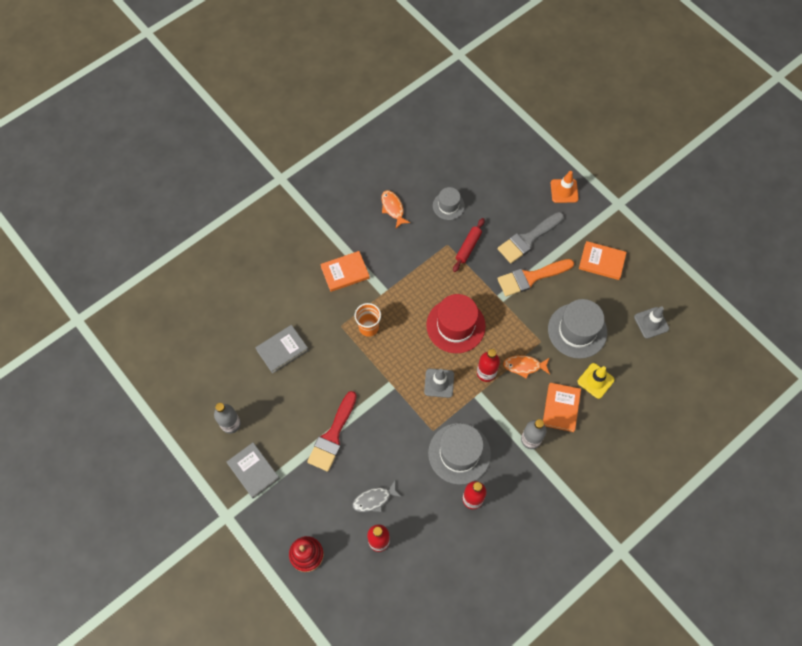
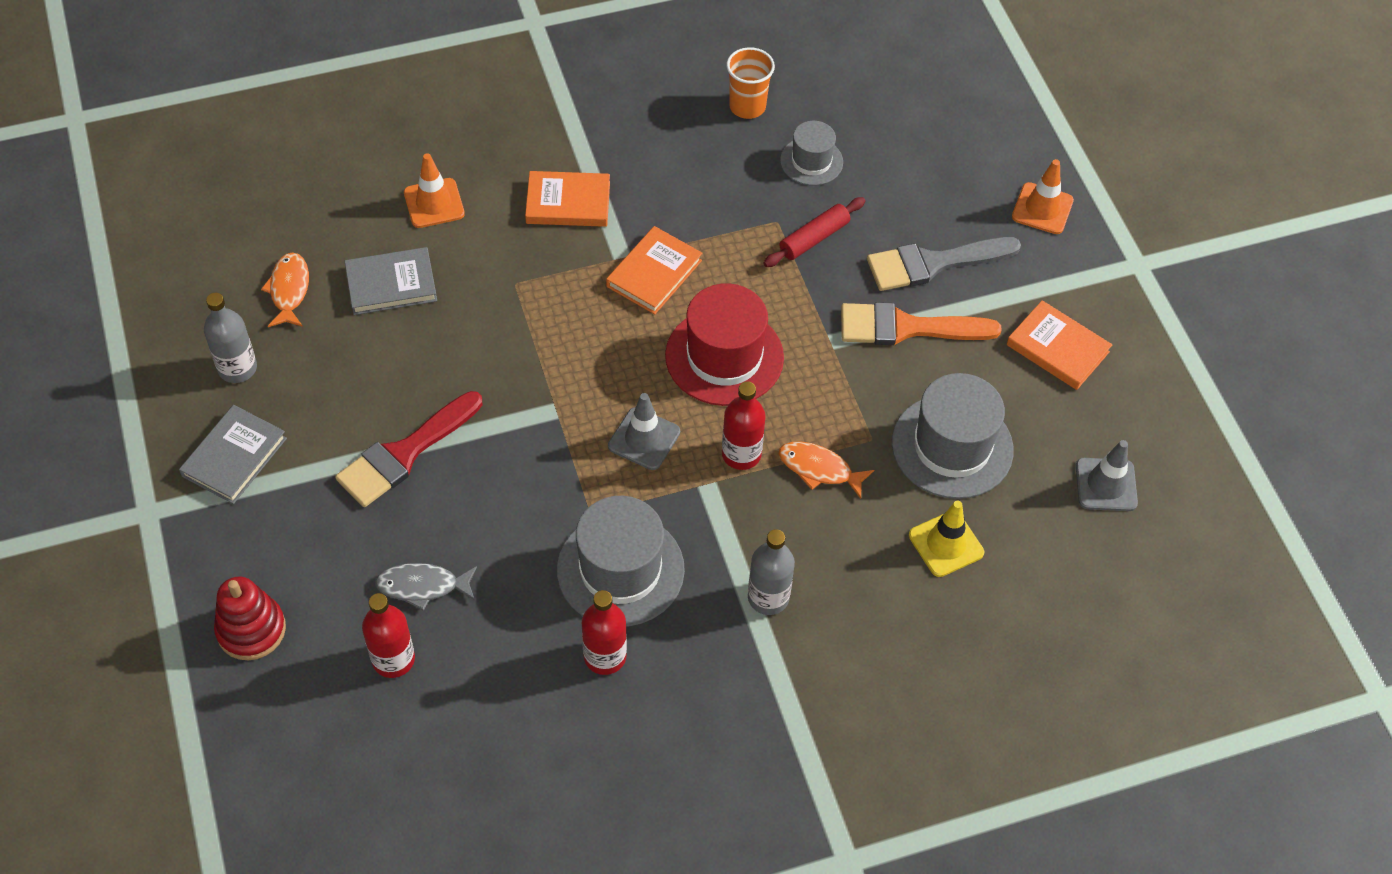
camera: 20 degrees right, 10 degrees down
grey book [227,443,280,498] -> grey book turned 45 degrees clockwise [179,405,287,504]
orange cup [355,303,381,337] -> orange cup moved to [727,47,775,119]
orange fish [381,190,411,228] -> orange fish moved to [261,252,309,327]
orange book [543,383,581,432] -> orange book moved to [606,226,702,314]
none -> orange traffic cone [404,153,465,228]

